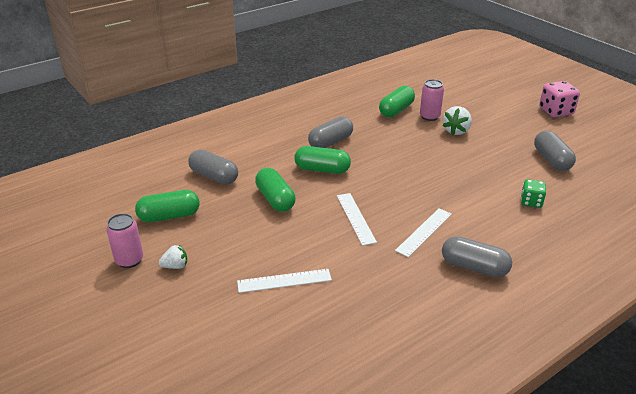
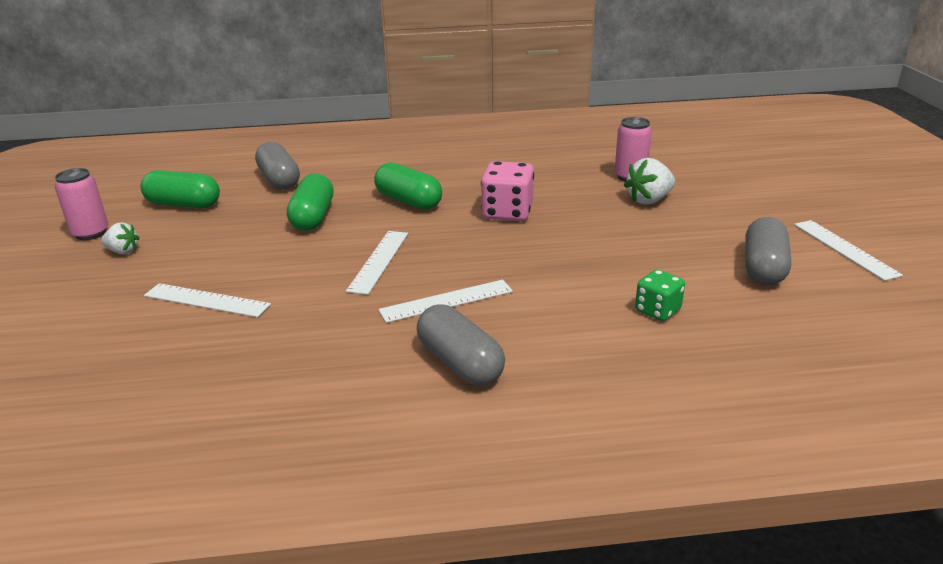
camera: 30 degrees right, 5 degrees down
grey capsule [308,116,353,148] -> none
green capsule [379,86,415,117] -> none
pink dice [539,81,580,117] -> pink dice moved to [481,161,534,221]
none -> white ruler [794,220,903,281]

